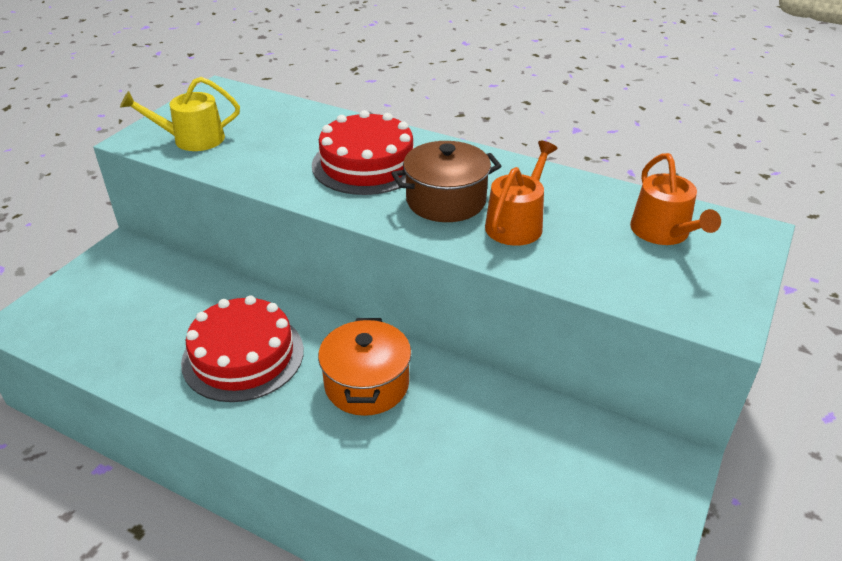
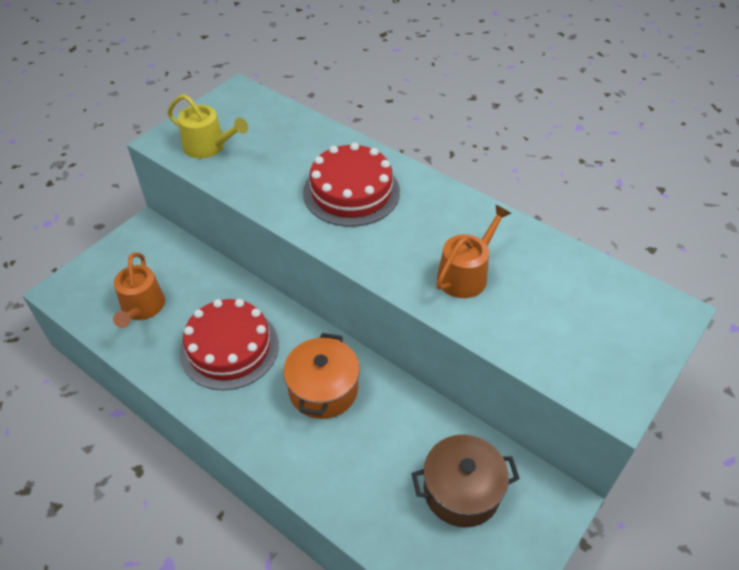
camera: 10 degrees right, 10 degrees up
yellow watering can [120,77,240,151] -> yellow watering can turned 150 degrees counterclockwise [167,94,248,159]
brown pot [391,141,502,222] -> brown pot moved to [412,435,520,527]
orange watering can [630,153,721,245] -> orange watering can moved to [113,252,165,328]

